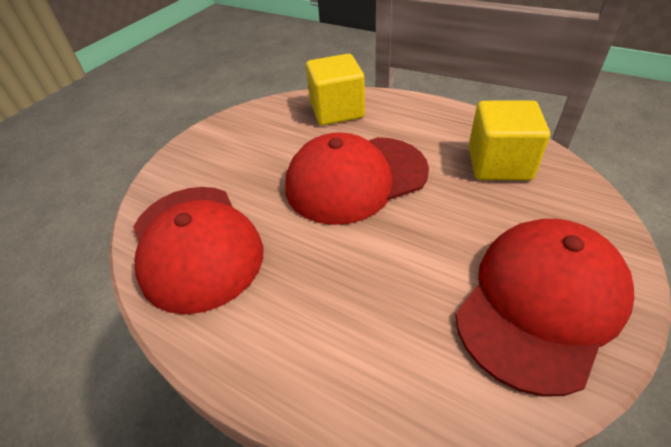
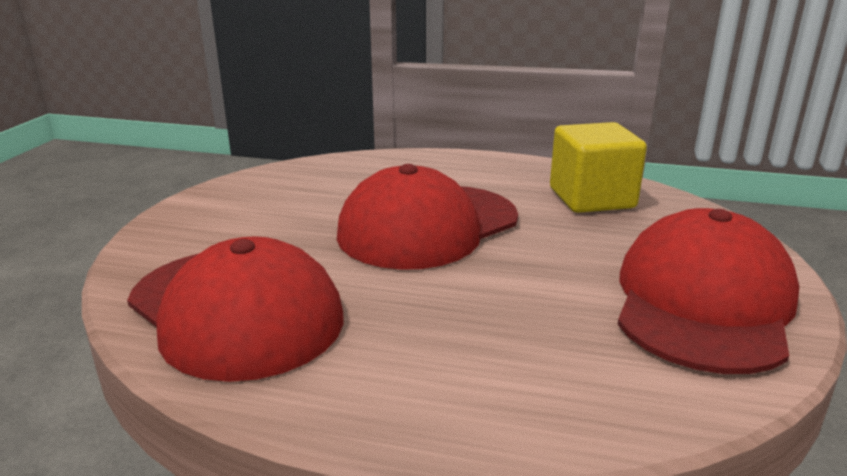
camera: 20 degrees left, 20 degrees down
yellow cube [306,54,365,125] -> none

